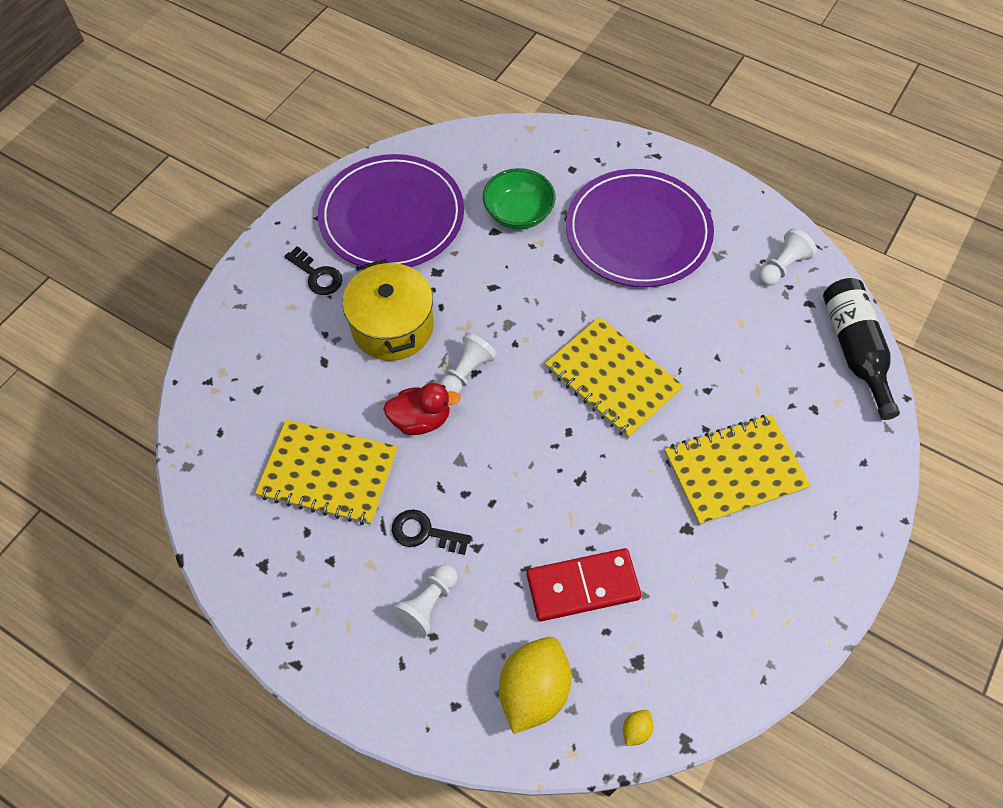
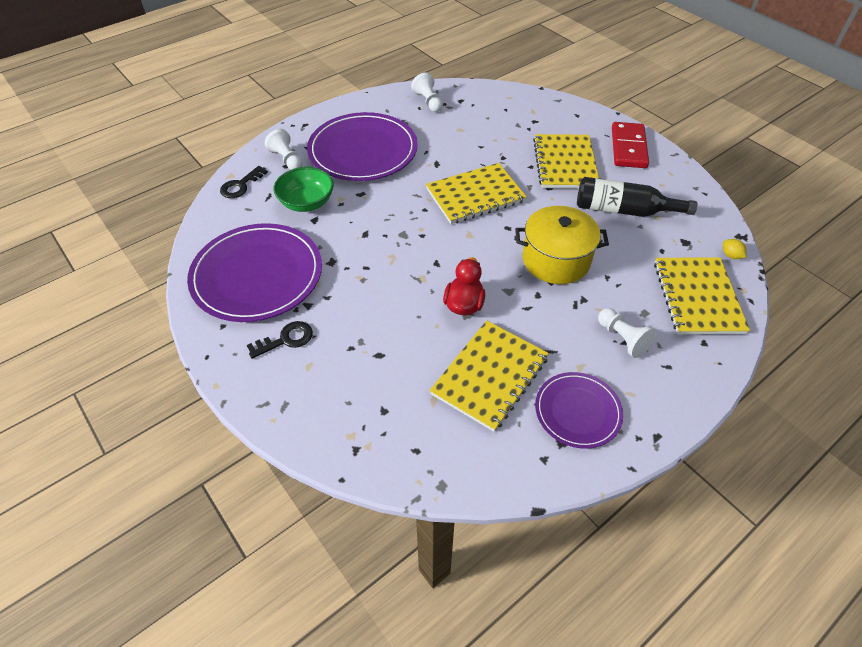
camera: 70 degrees left, 10 degrees down
yellow pot [342,259,434,361] -> yellow pot moved to [515,206,609,284]
black key [392,509,471,555] -> black key moved to [220,166,268,198]
white pawn [440,333,497,394] -> white pawn moved to [265,129,303,170]
yellow lemon [499,637,571,734] -> yellow notebook [654,257,750,335]
red domino [527,548,642,621] -> red domino moved to [612,122,649,168]
black bottle [823,278,900,420] -> black bottle moved to [577,177,697,217]
none -> purple plate [535,372,623,449]

